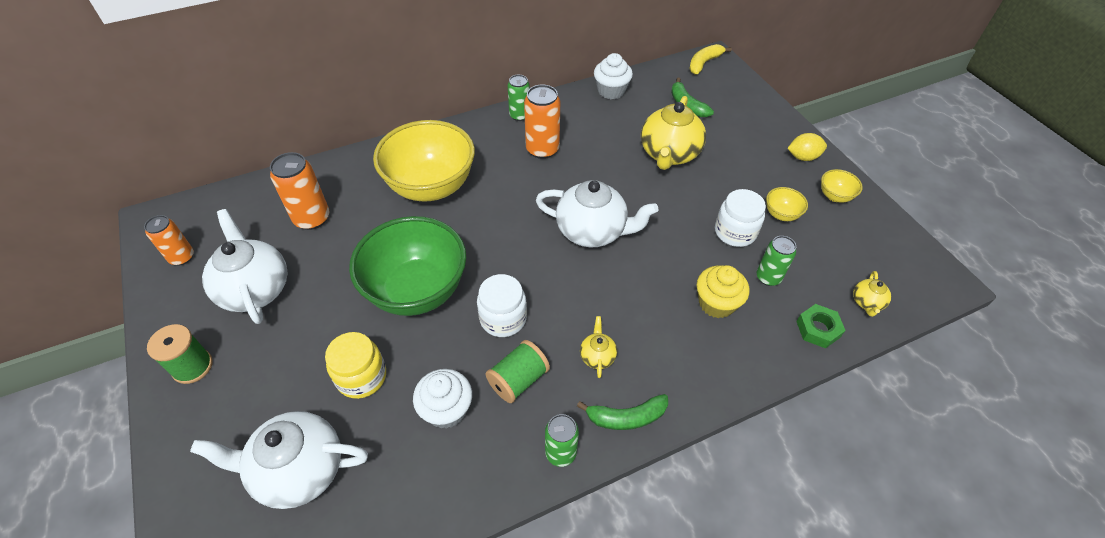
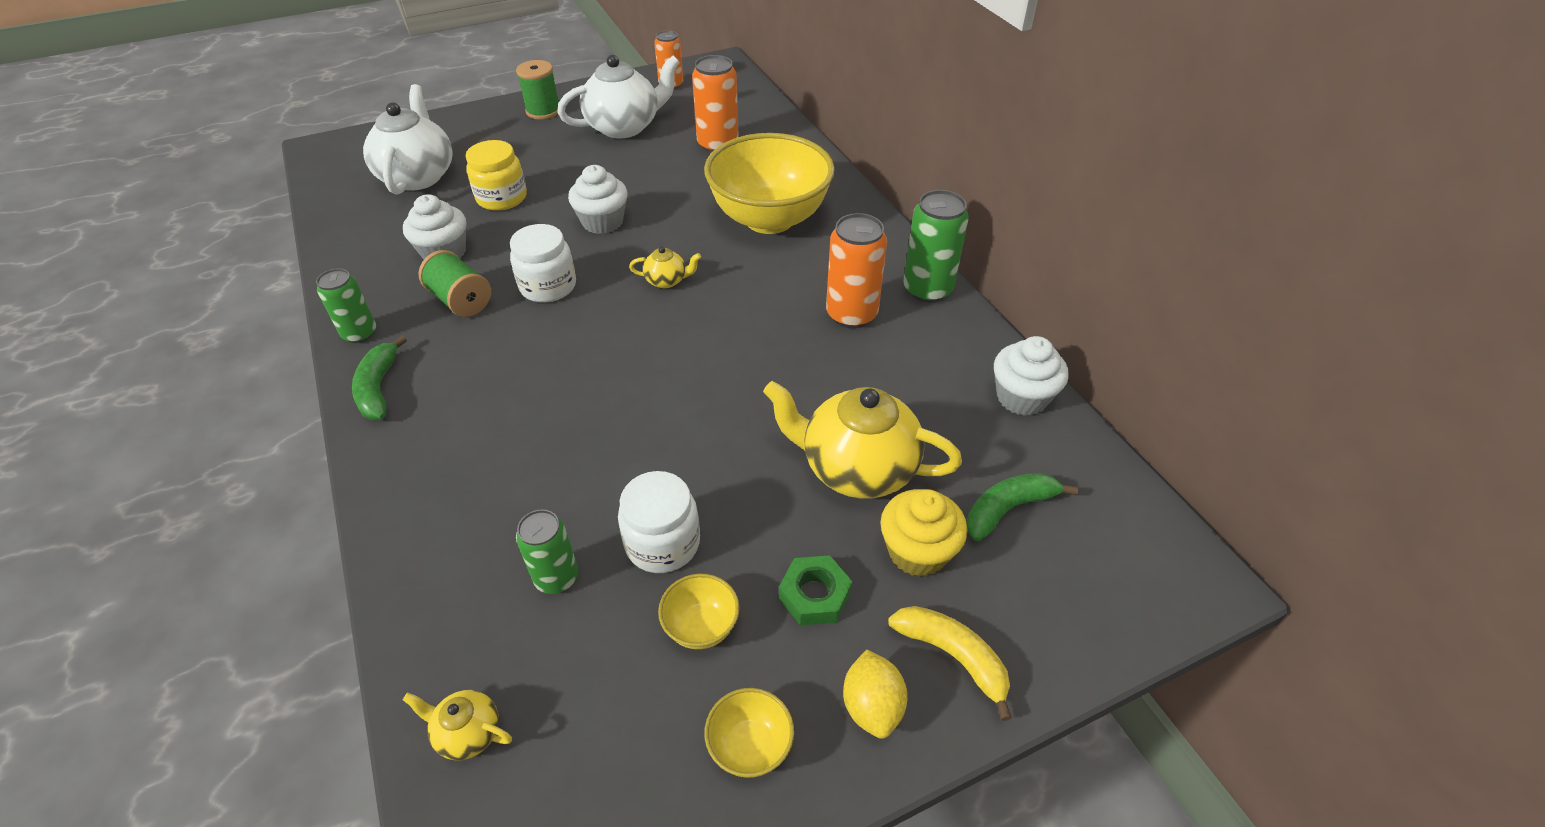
camera: 90 degrees right, 5 degrees down
green bowl [349,216,466,316] -> white cupcake [568,165,628,234]
green can [508,75,530,121] -> green can [903,190,969,303], size x1.52
white teapot [536,180,659,247] -> none
yellow teapot [580,316,617,378] -> yellow teapot moved to [629,246,701,288]
yellow banana [689,44,732,74] -> yellow banana moved to [888,606,1012,721]
yellow cupcake [697,265,749,318] -> yellow cupcake moved to [880,489,967,577]
green nut [796,304,846,348] -> green nut moved to [779,555,852,626]

